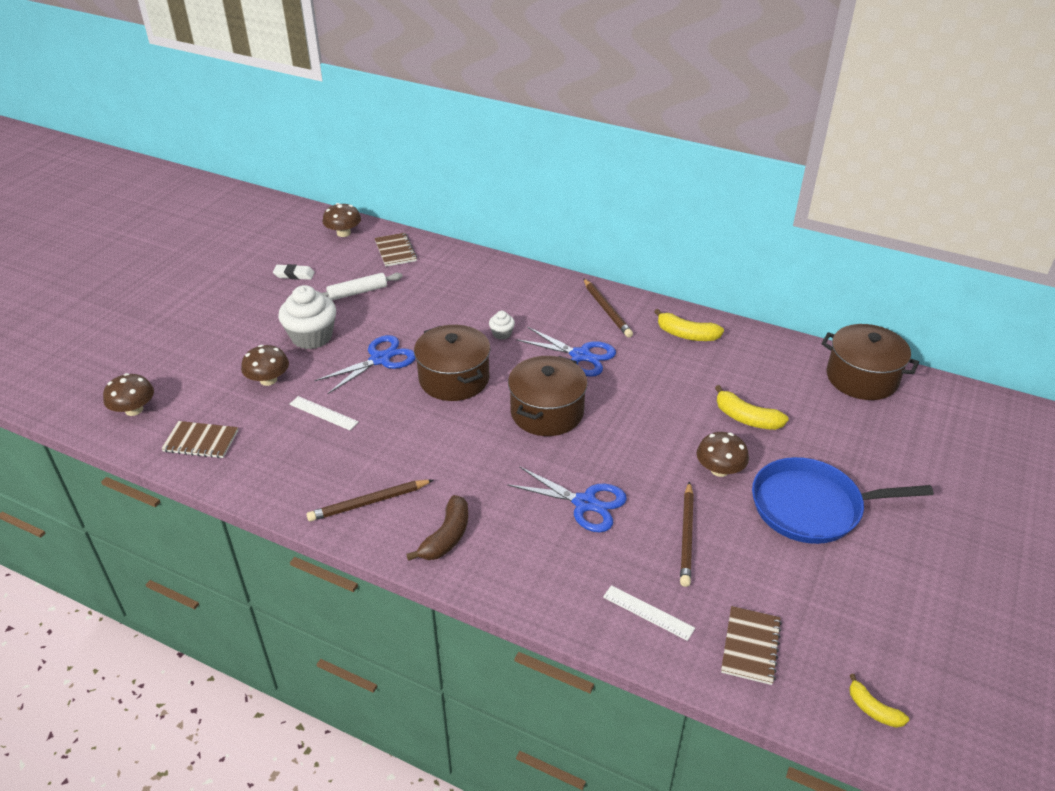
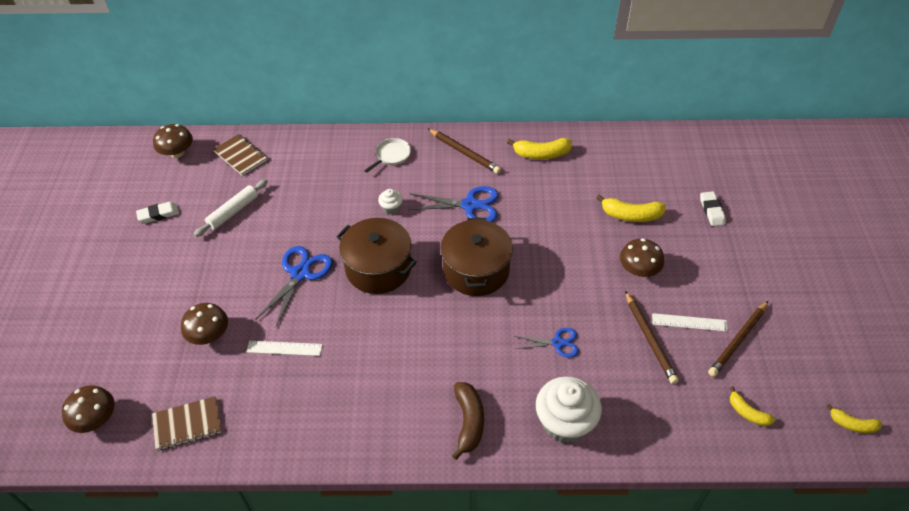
camera: 25 degrees left, 10 degrees up
white cupcake [278,285,336,349] -> white cupcake moved to [536,376,602,443]
brown pencil [307,480,433,522] -> brown pencil moved to [708,301,768,377]
blue scissors [507,466,627,532] -> blue scissors [515,328,579,357], size x0.62
white ruler [603,585,695,641] -> white ruler moved to [652,313,728,332]
brown notebook [721,606,782,685] -> yellow banana [730,386,775,426]
blue pan [752,457,934,544] -> none
brown pot [821,324,919,400] -> none
none -> white pan [364,138,411,173]
none -> white eraser [700,191,726,226]

